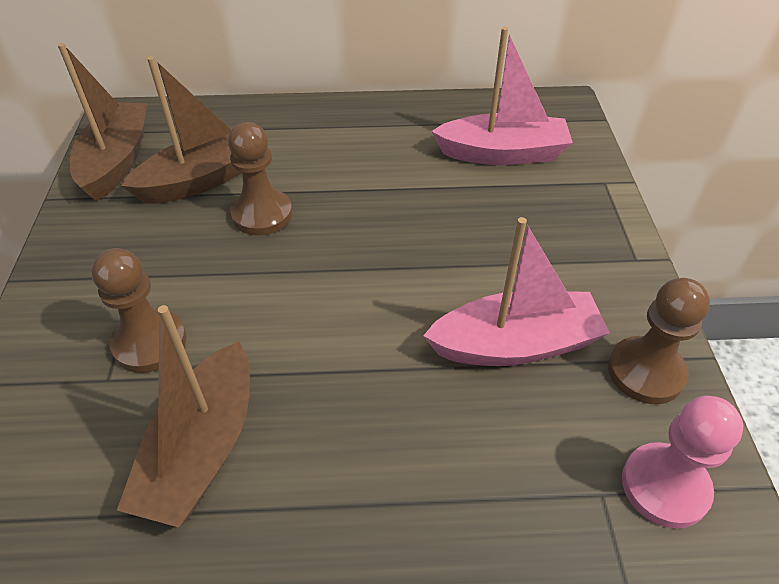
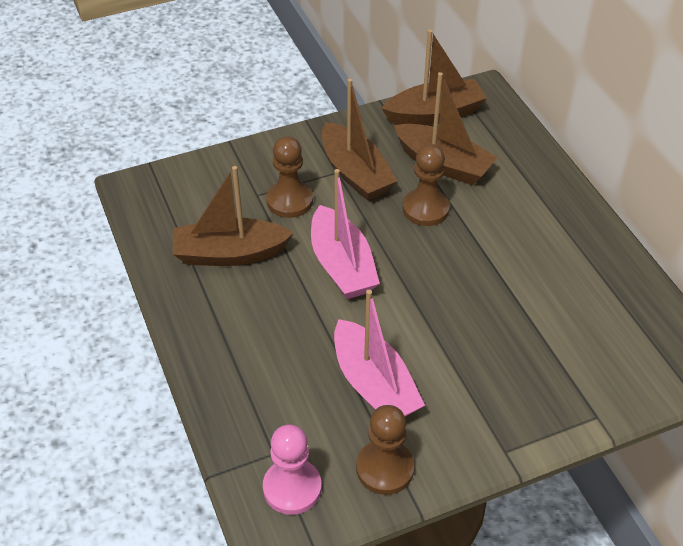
camera: 70 degrees right, 0 degrees up
pink boat [432,27,573,165] -> pink boat moved to [311,169,380,299]
none -> brown boat [322,79,397,201]

